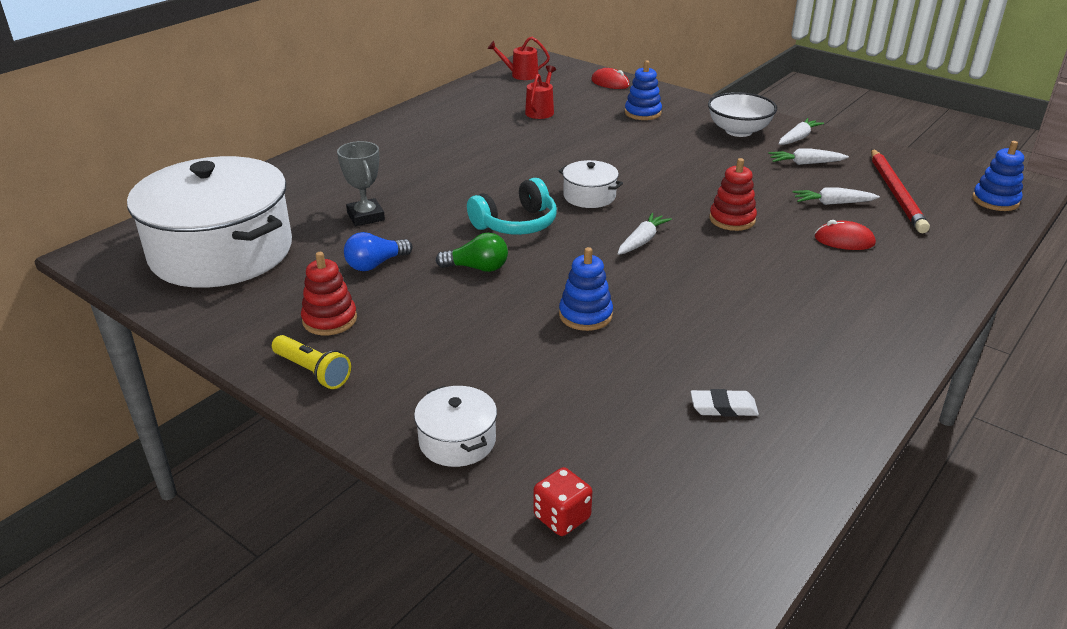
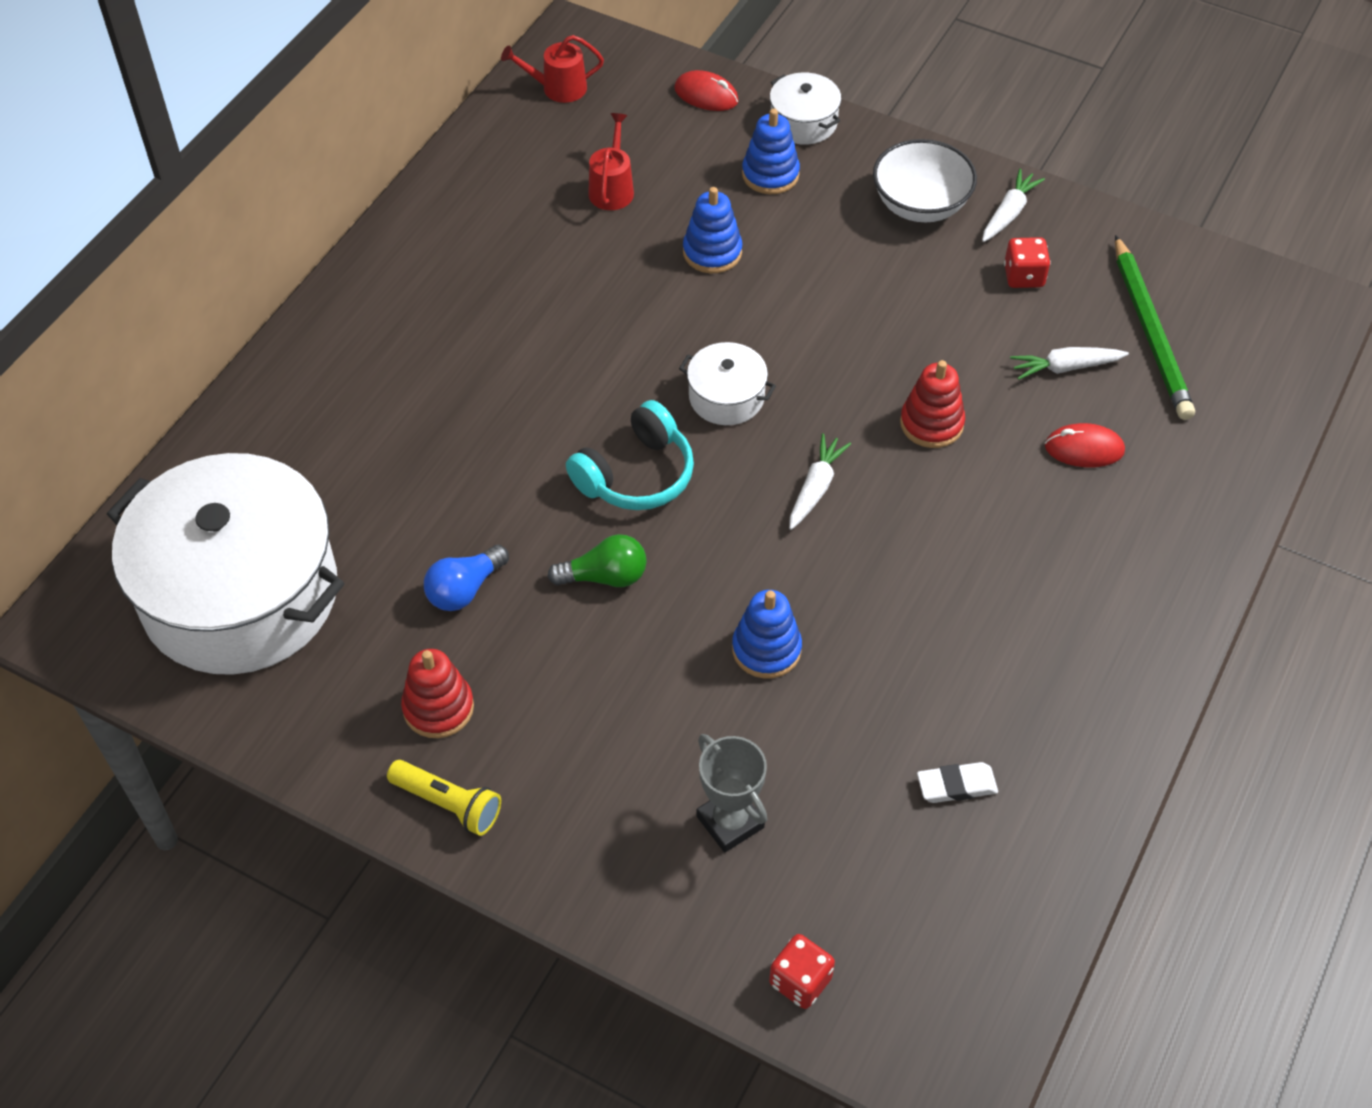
camera: 10 degrees left, 20 degrees up
grey trophy [337,141,385,226] -> grey trophy moved to [697,734,767,852]
white pot [414,386,497,467] -> white pot moved to [770,72,841,145]
white carrot [769,149,849,165] -> red dice [1004,237,1051,288]
red pencil [871,149,930,233] -> green pencil [1115,235,1195,420]
blue stacking toy [972,141,1024,211] -> blue stacking toy moved to [683,187,742,273]

